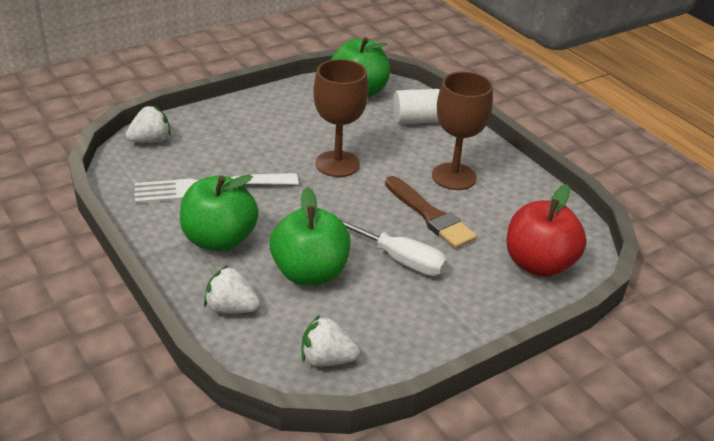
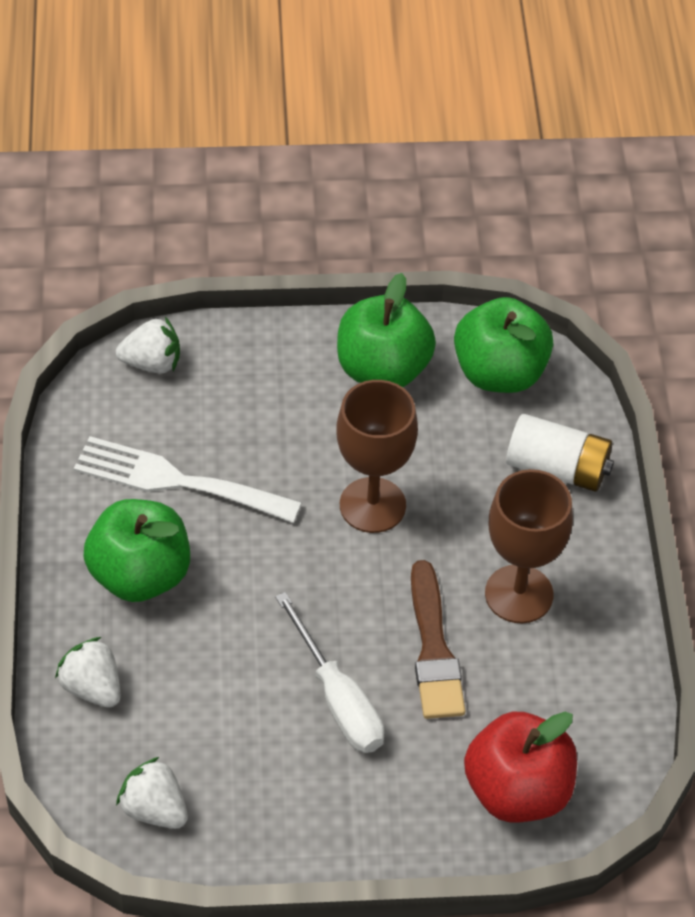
camera: 30 degrees right, 15 degrees up
green apple [270,187,351,286] -> green apple moved to [337,273,436,387]

